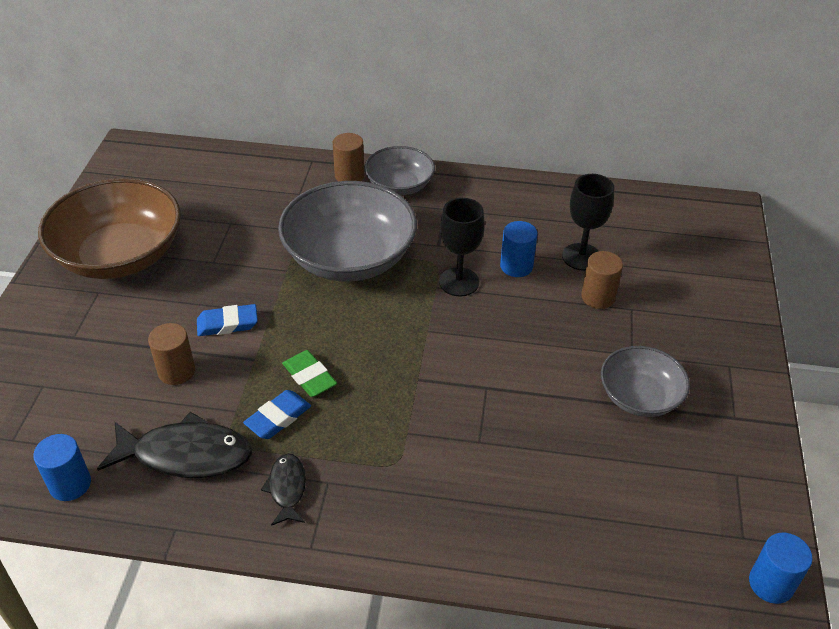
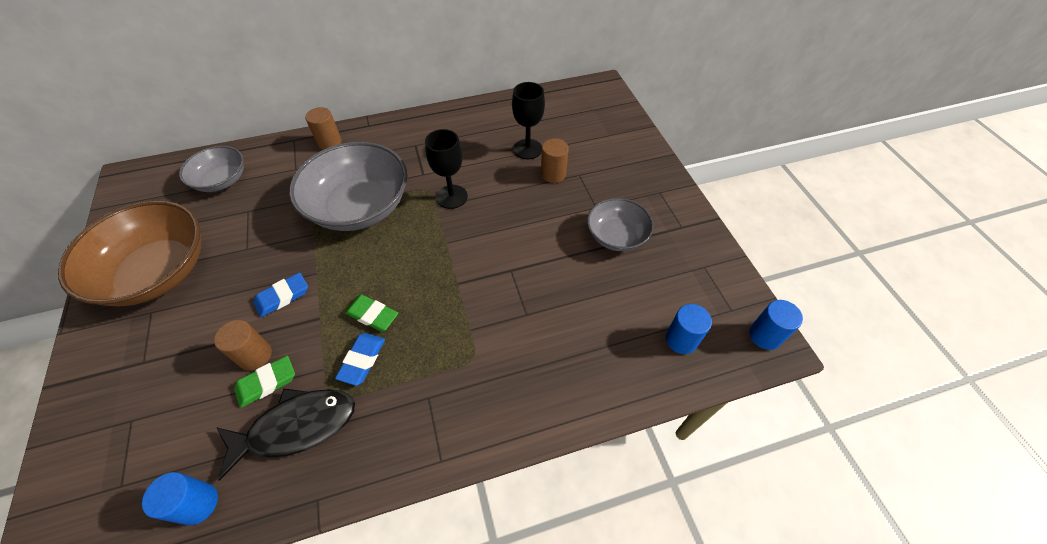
camera: 25 degrees left, 10 degrees up
black fish [261,453,306,526] -> none
grey bowl [365,146,435,195] -> grey bowl moved to [179,146,244,192]
blue cylinder [500,221,538,277] -> blue cylinder moved to [666,304,712,354]
none -> green eraser [234,356,295,408]

